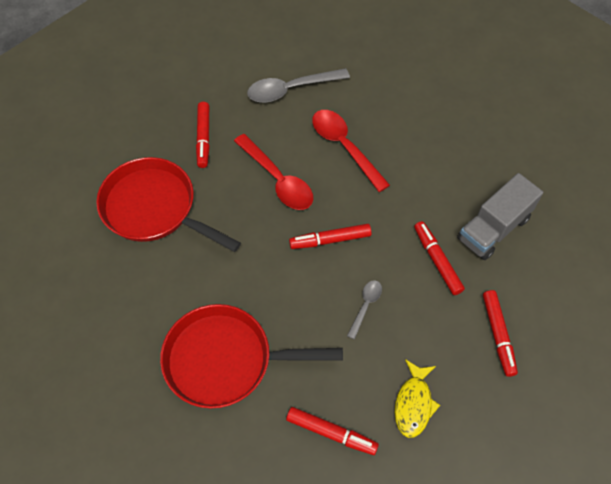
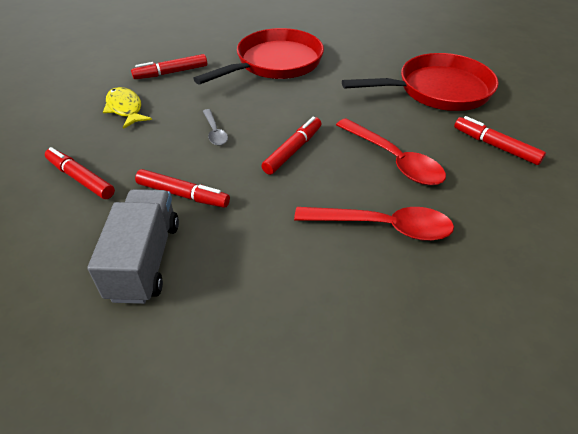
camera: 135 degrees right, 15 degrees down
red spoon [234,134,313,210] -> red spoon turned 135 degrees counterclockwise [336,118,446,185]
grey spoon [247,68,350,103] -> none

